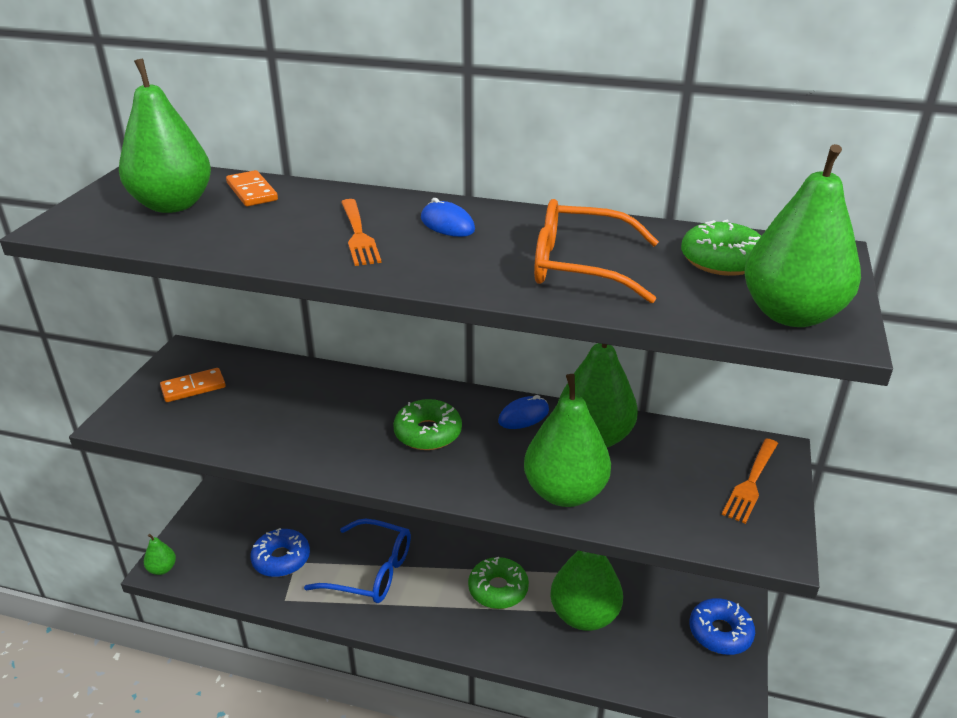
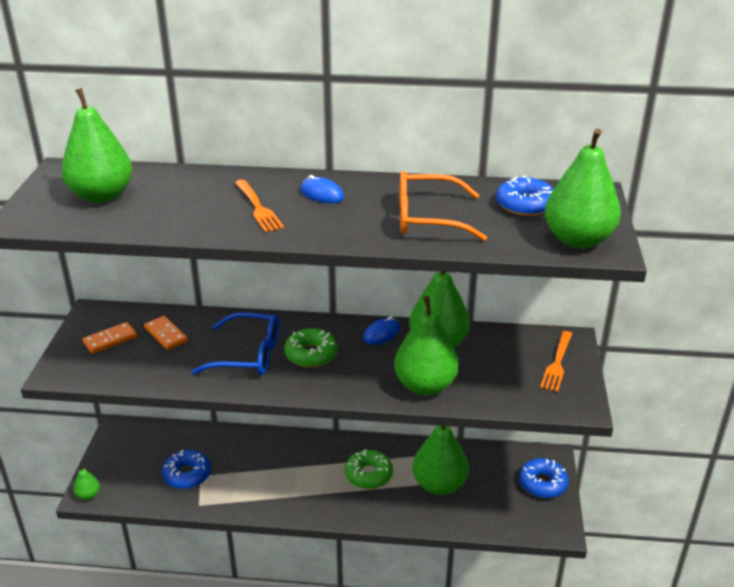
camera: 10 degrees left, 0 degrees up
orange domino [226,170,278,206] -> orange domino moved to [144,316,188,350]
blue glasses [304,519,411,603] -> blue glasses moved to [191,312,280,375]
green donut [681,220,761,276] -> blue donut [496,176,554,216]

